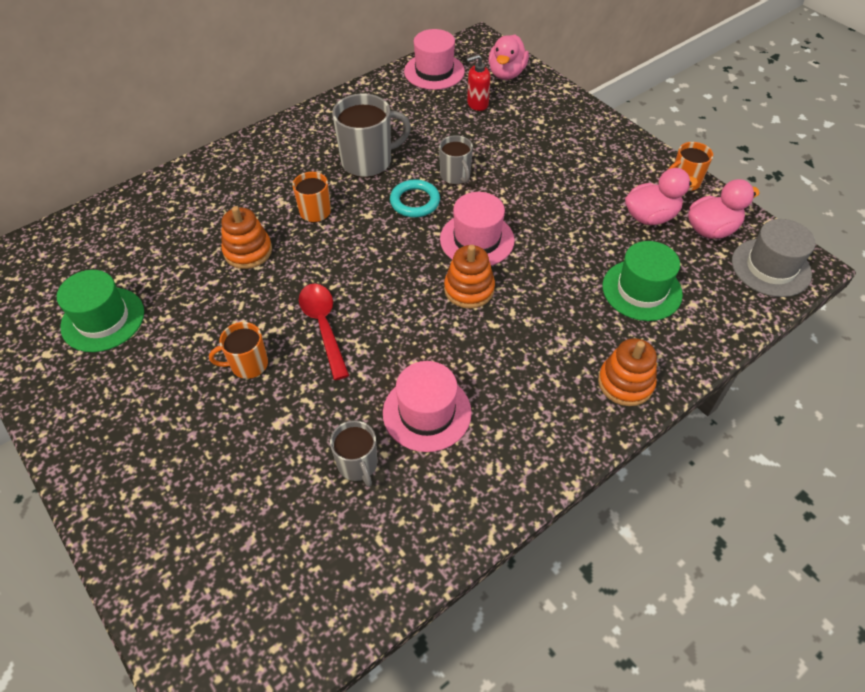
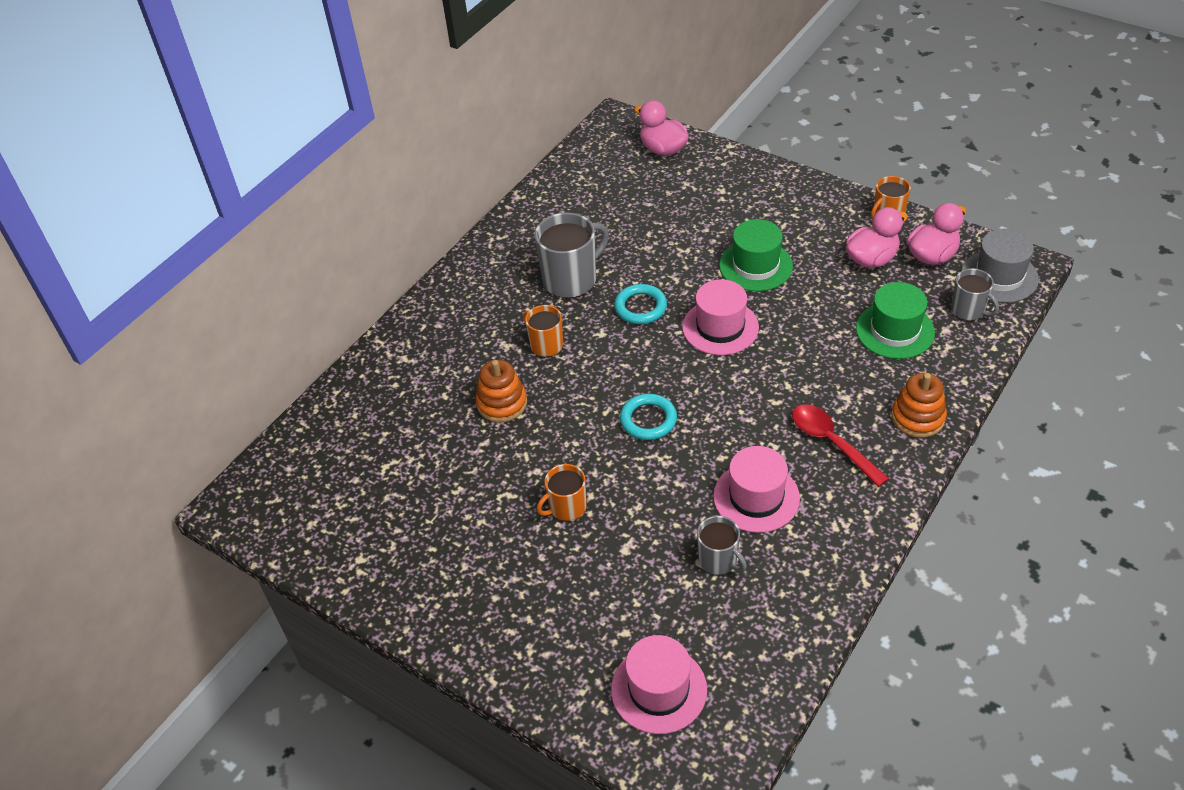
camera: 15 degrees left, 5 degrees down
green hat [57,270,144,352] -> green hat moved to [719,219,793,291]
red spoon [299,284,349,380] -> red spoon moved to [792,404,889,487]
pink hat [404,29,465,90] -> pink hat moved to [611,635,707,734]
grey mug [439,135,473,185] -> grey mug moved to [951,268,999,321]
orange stacking toy [444,245,495,309] -> none
red soap dispenser [467,55,491,111] -> none
pink duck [489,34,529,80] -> pink duck turned 135 degrees clockwise [634,100,689,156]
none -> turquoise ring [620,394,677,440]

